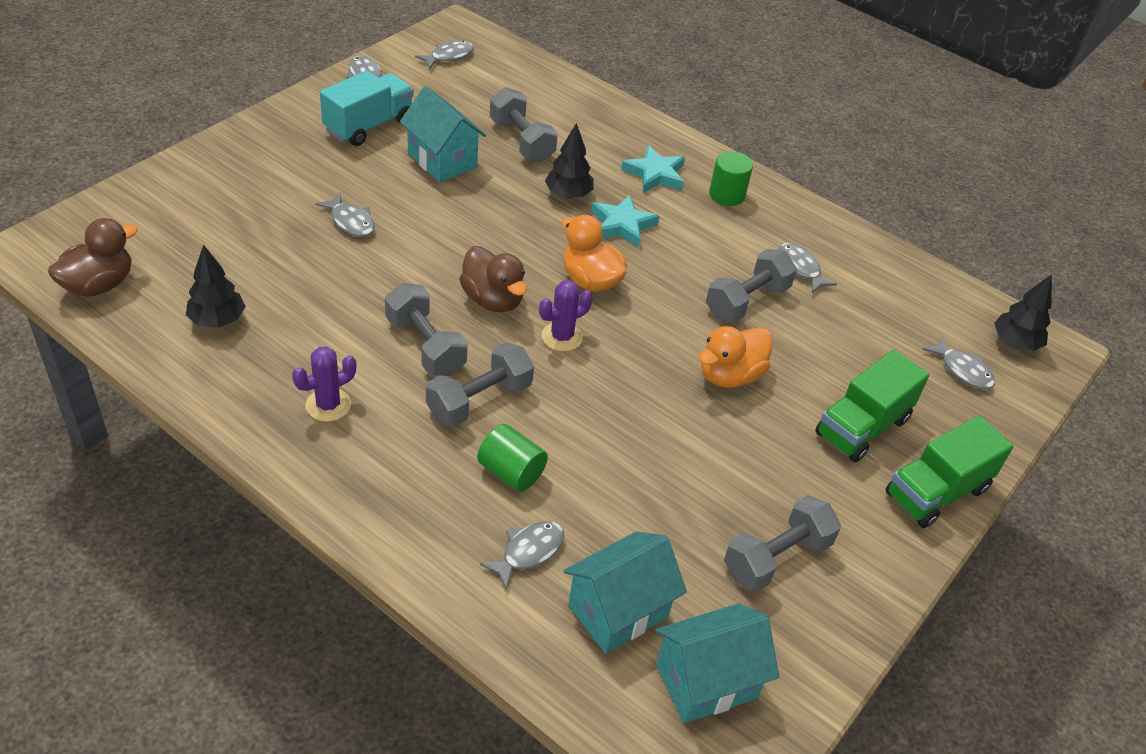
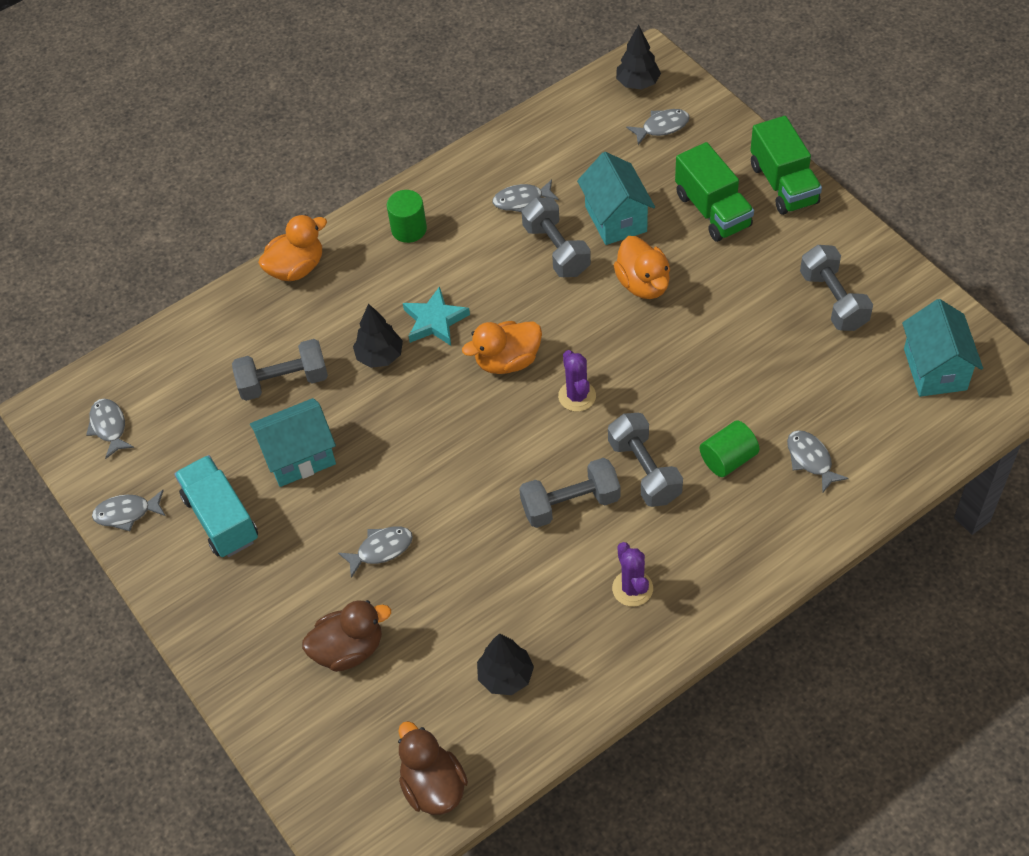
camera: 65 degrees left, 10 degrees up
brown duck [459,246,527,312] -> brown duck moved to [302,600,391,672]
turquoise house [564,531,687,654] -> turquoise house moved to [577,152,655,245]
turquoise star [621,145,685,193] -> none
none -> orange duck [258,214,327,281]

